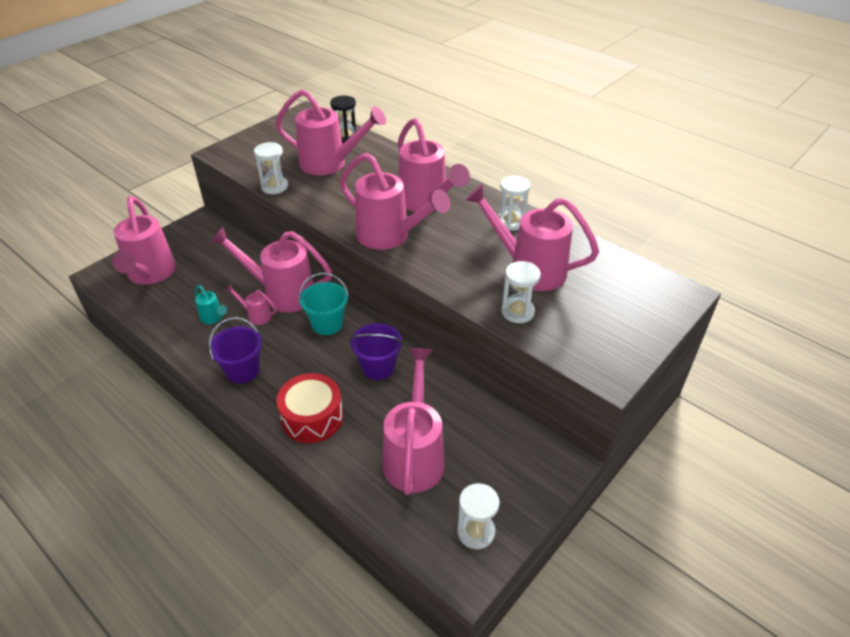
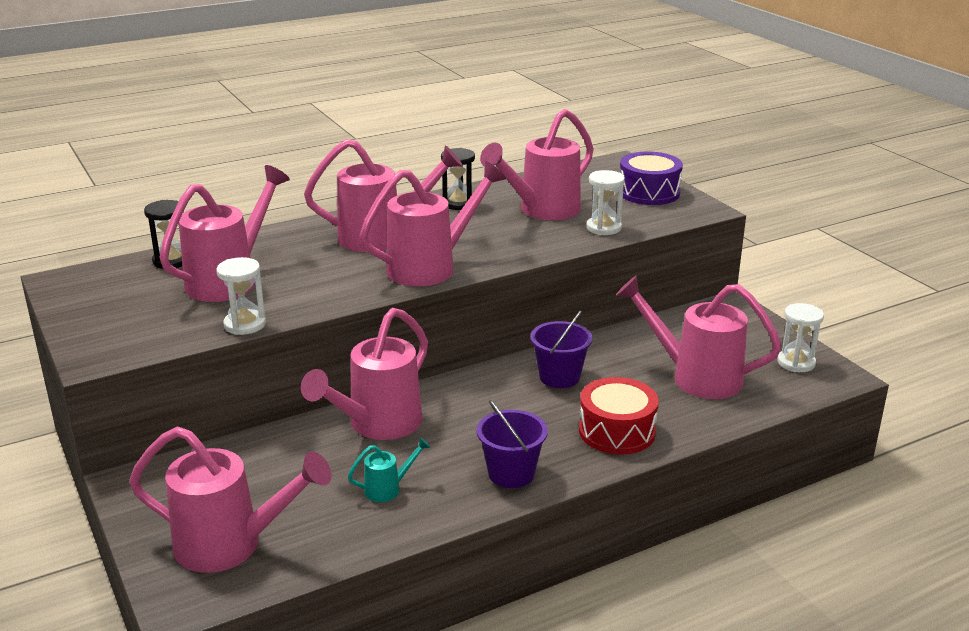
camera: 70 degrees left, 15 degrees down
pink watering can [225,285,277,325] -> none
turquoise bucket [299,273,349,335] -> none
white hourglass [498,176,530,231] -> black hourglass [441,148,475,210]
none -> purple drum [620,152,683,205]

